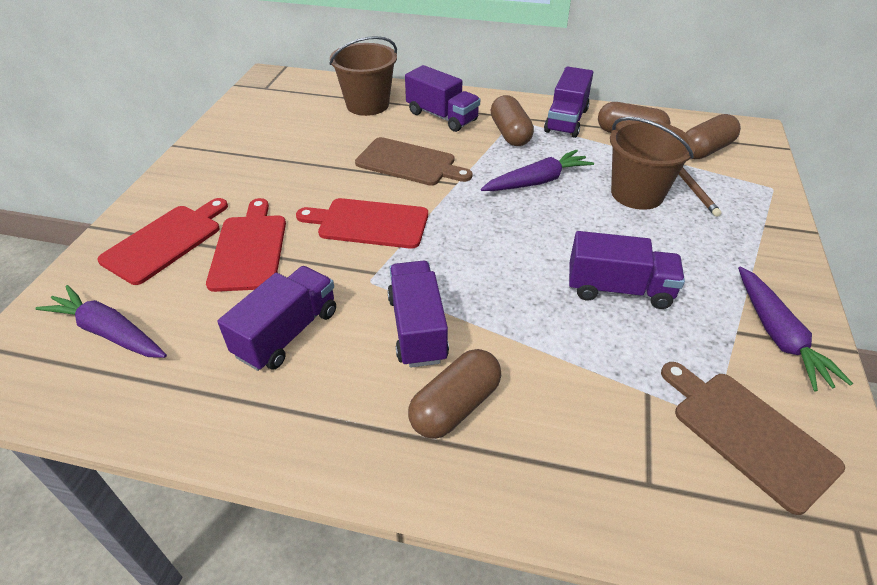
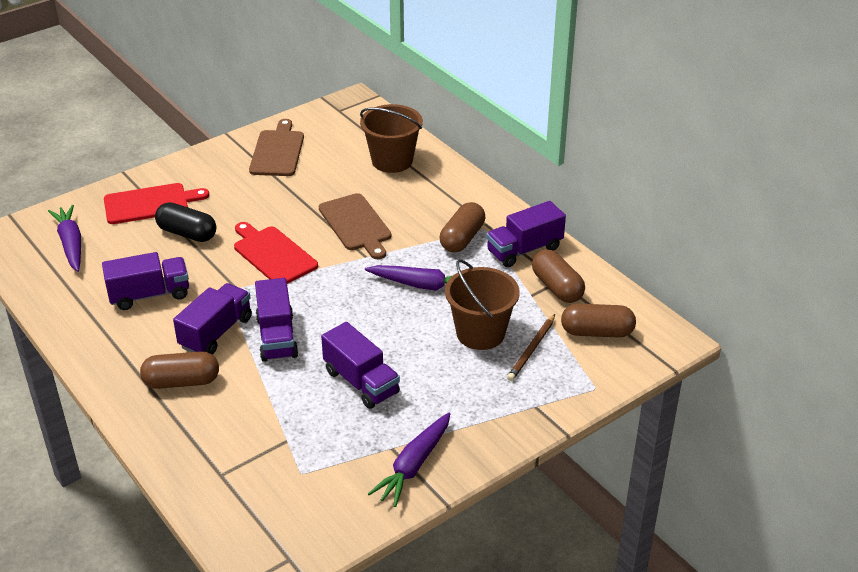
camera: 40 degrees right, 5 degrees down
red cutting board [206,198,286,292] -> black capsule [155,202,217,242]
purple truck [405,65,480,132] -> purple truck moved to [255,278,298,362]
brown cutting board [661,362,845,515] -> brown cutting board moved to [249,119,304,176]

